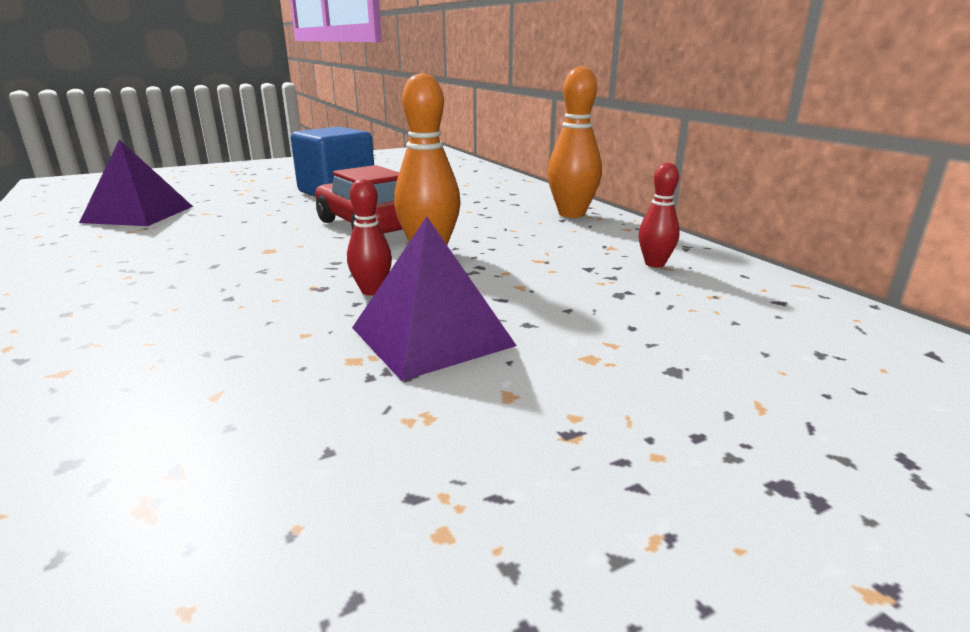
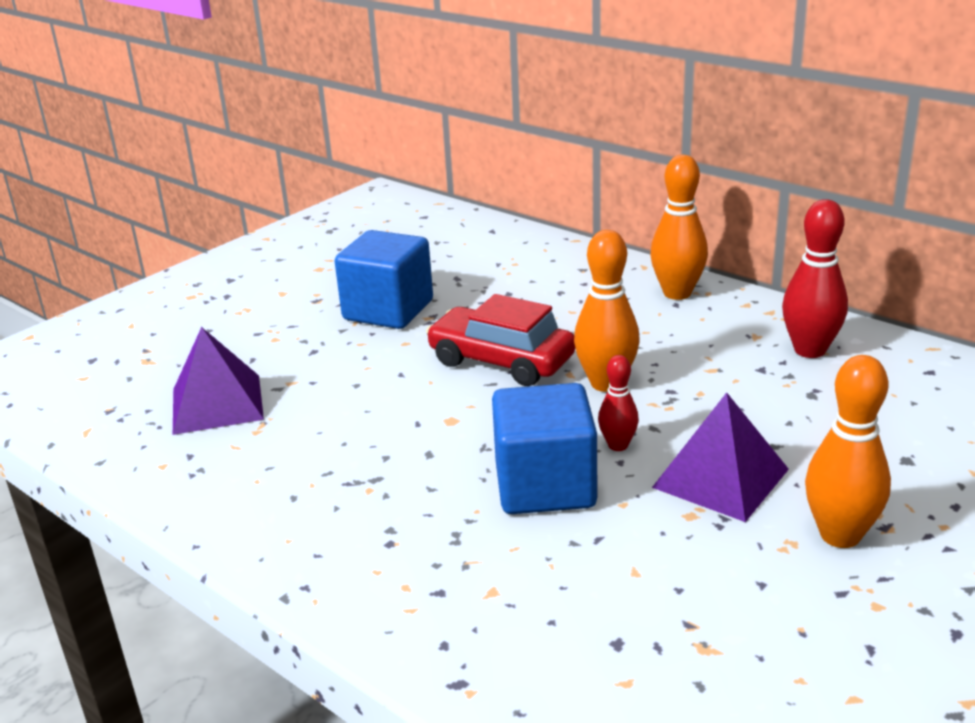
camera: 20 degrees left, 5 degrees up
red bowling pin [639,162,680,268] -> red bowling pin [782,199,848,358], size x1.75
none -> blue cube [492,383,597,514]
none -> orange bowling pin [805,355,891,548]

